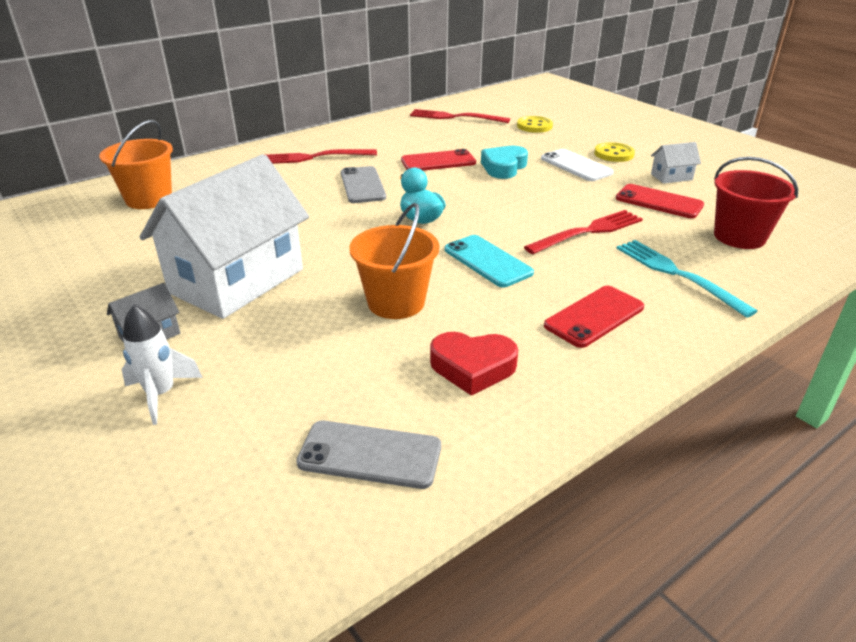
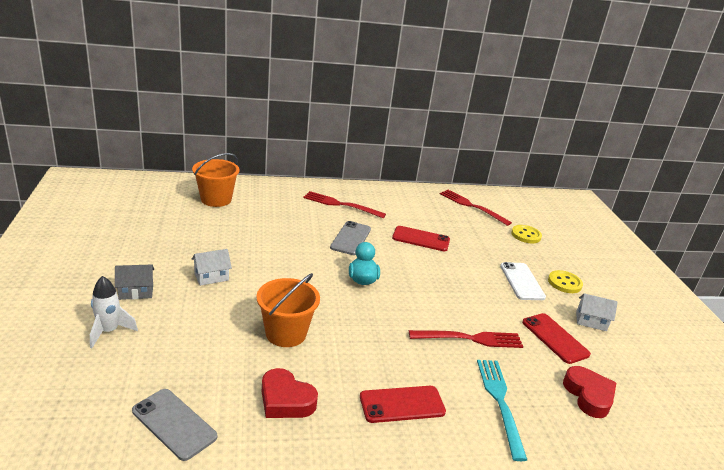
camera: 25 degrees right, 5 degrees down
white house [140,154,309,319] -> white house [192,249,232,286], size x0.40
turquoise phone [445,235,534,287] -> none
turquoise heart [481,146,528,179] -> none
red bucket [714,157,798,249] -> red heart [563,366,616,418]

